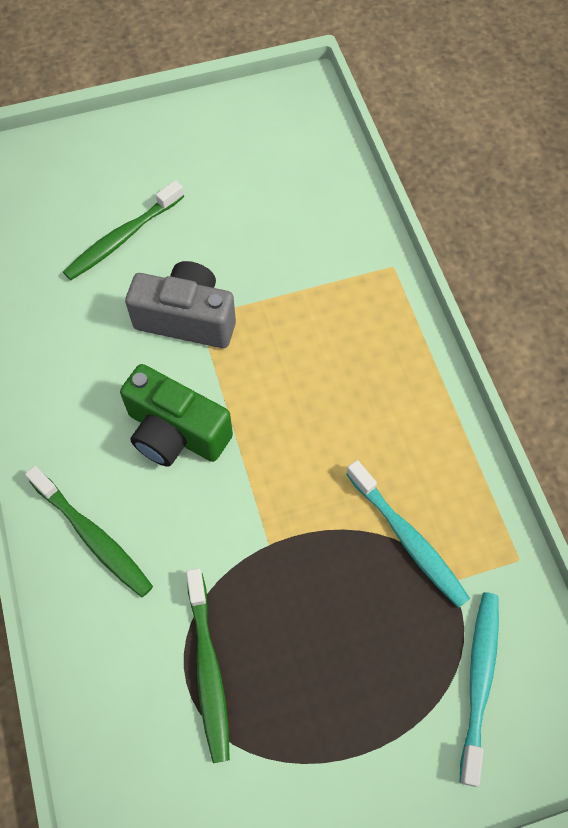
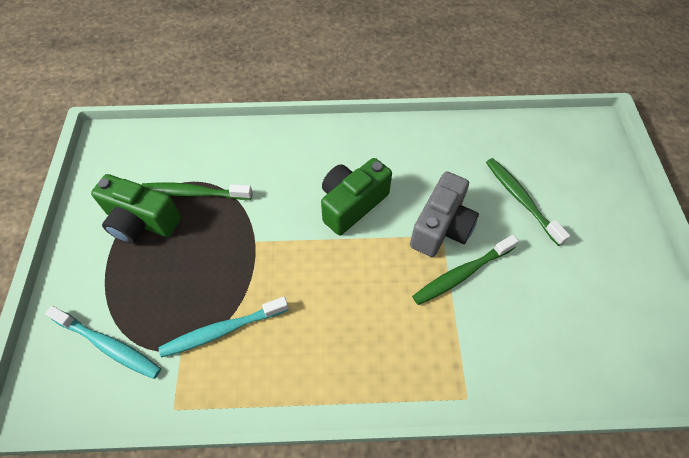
camera: 105 degrees right, 5 degrees down
green toothbrush [25,466,153,597] -> green toothbrush moved to [412,235,519,305]
none -> green camera [91,174,181,244]

